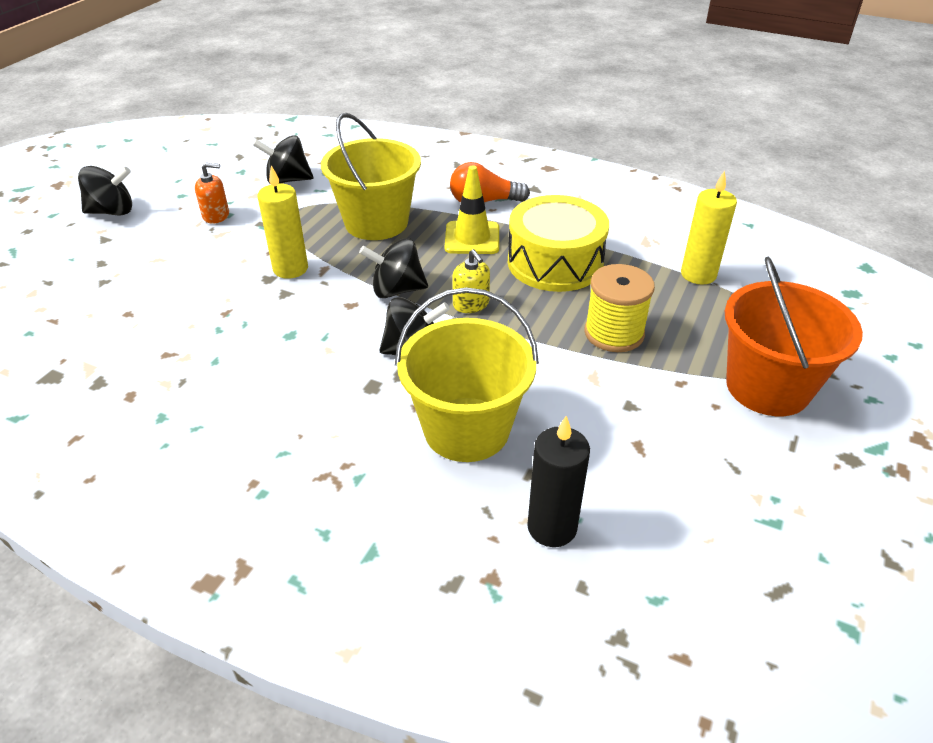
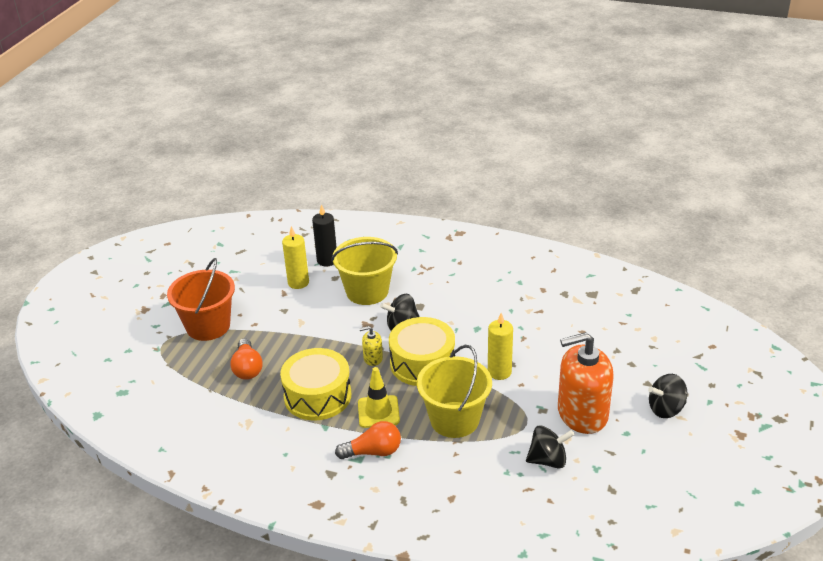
camera: 175 degrees right, 5 degrees down
orange soap dispenser [195,163,229,224] -> orange soap dispenser [558,332,614,434], size x2.35
black spinning top [359,238,428,298] -> yellow drum [389,317,455,386]
yellow soap dispenser [452,249,490,313] -> yellow soap dispenser turned 60 degrees counterclockwise [359,326,383,366]
yellow spool [584,264,655,352] -> none
yellow candle [681,171,737,285] -> yellow candle moved to [282,226,309,289]
none -> orange light bulb [230,338,263,380]

